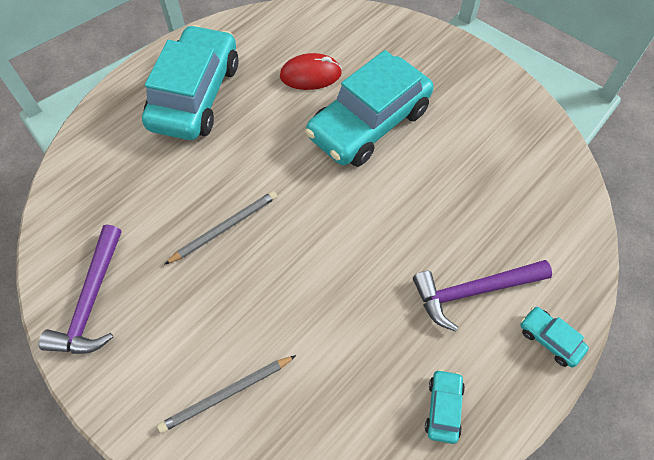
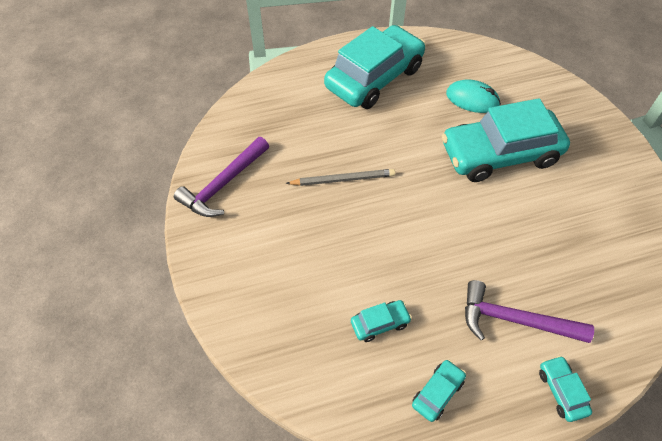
camera: 30 degrees right, 5 degrees down
grey pencil [157,355,296,433] -> none
red mouse [280,53,342,90] -> turquoise mouse [446,79,501,113]
none -> turquoise car [351,300,412,342]

